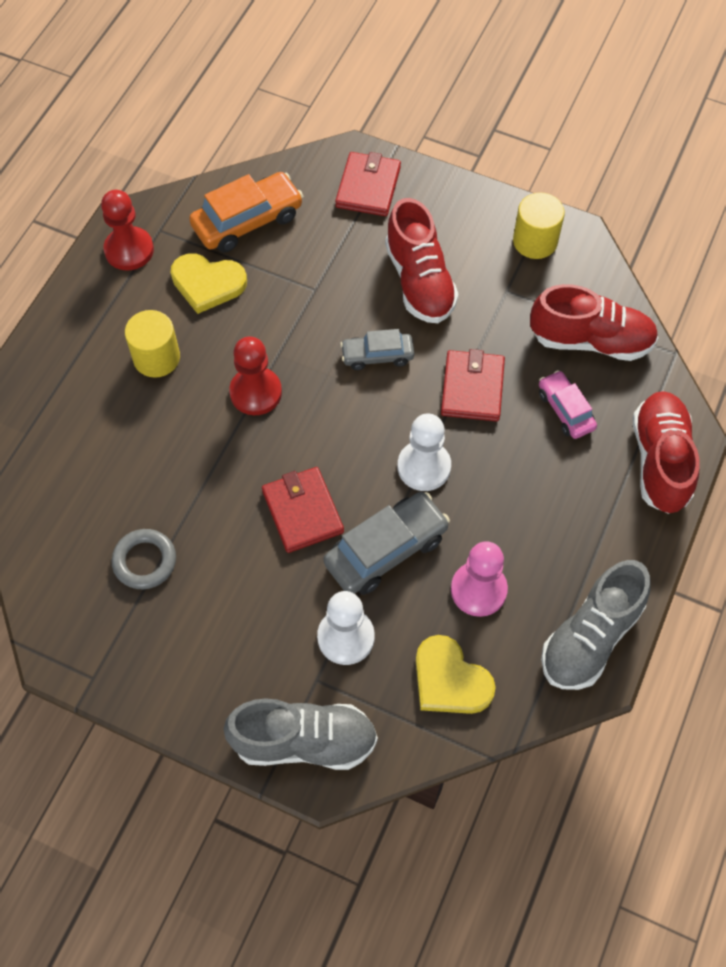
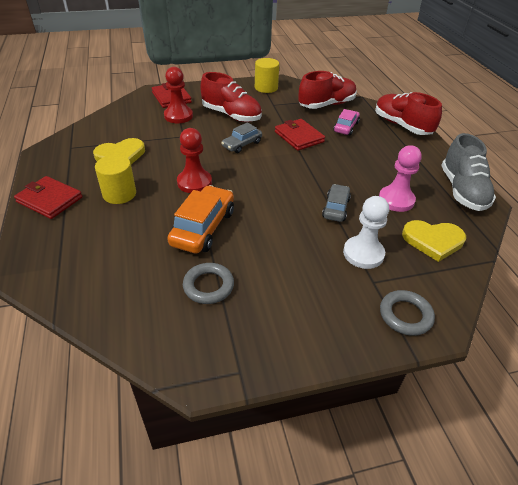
camera: 40 degrees left, 20 degrees down
red pawn [101,190,154,270] -> red pawn moved to [164,67,193,123]
orange car [189,172,303,252] -> orange car moved to [167,185,234,254]
grey shoe [223,698,378,770] -> grey ring [380,290,435,336]
red wallet [262,467,344,553] -> red wallet moved to [14,176,82,219]
grey car [324,492,450,595] -> grey car [322,184,351,222], size x0.61
white pawn [398,414,451,491] -> none
pink car [539,370,597,439] -> pink car turned 90 degrees clockwise [334,109,360,135]

